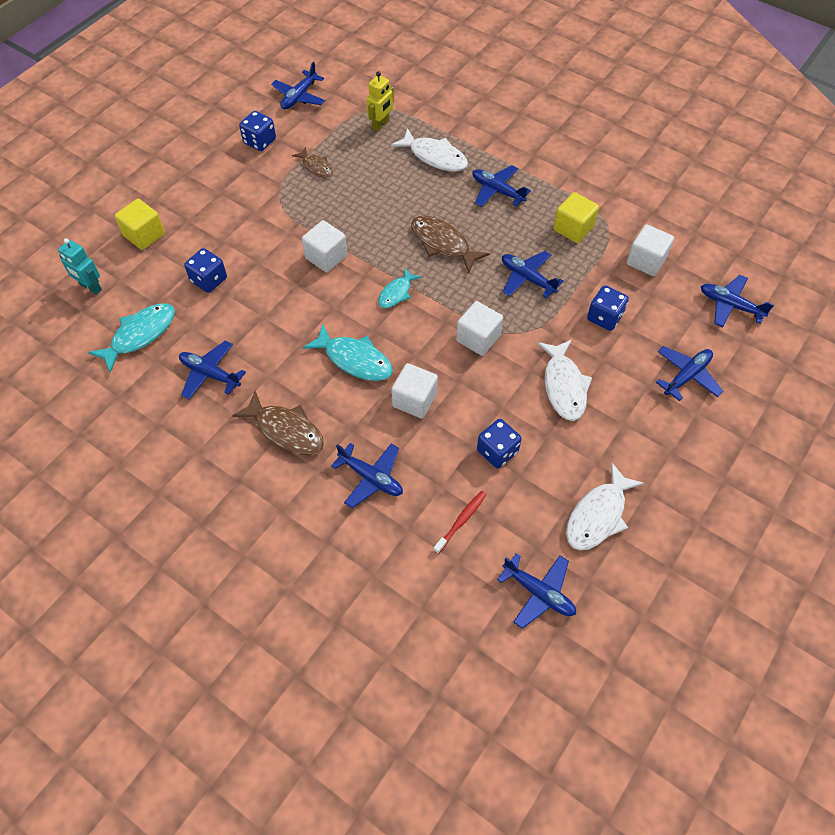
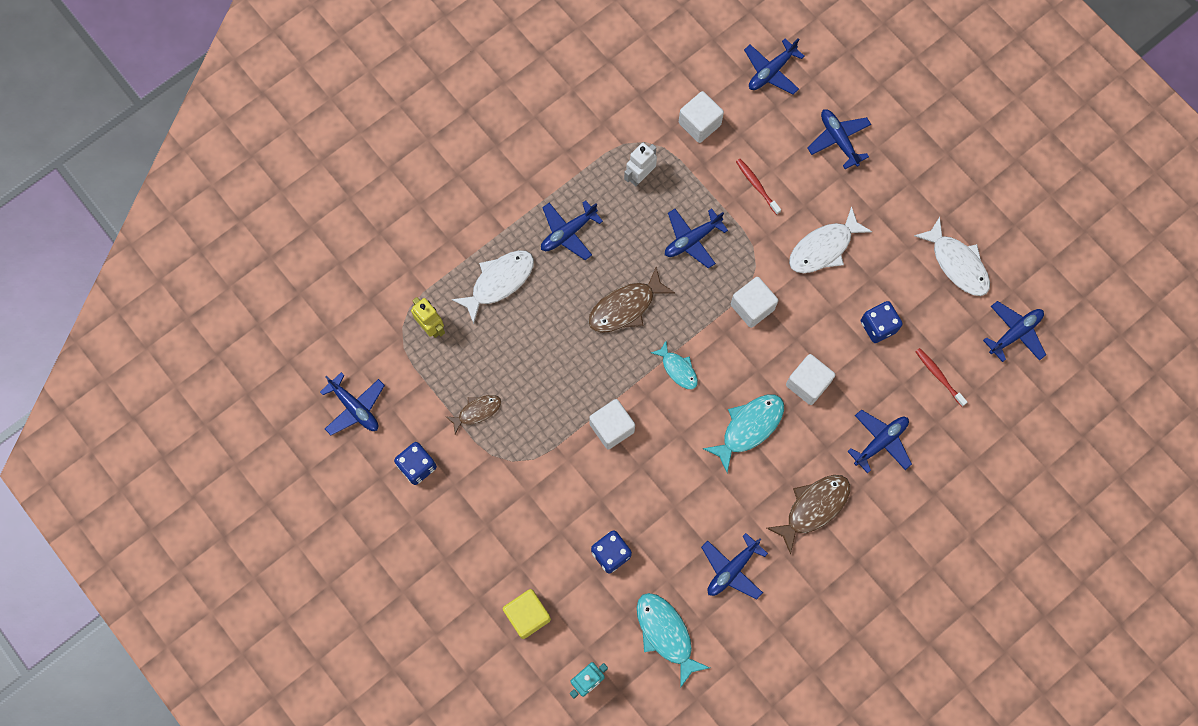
camera: 75 degrees left, 15 degrees up
white fish [538,340,592,421] -> white fish turned 135 degrees clockwise [789,206,872,273]
yellow cube [553,192,599,243] -> white robot [624,143,657,186]
blue dice [587,285,629,331] -> red toothbrush [736,159,781,215]

